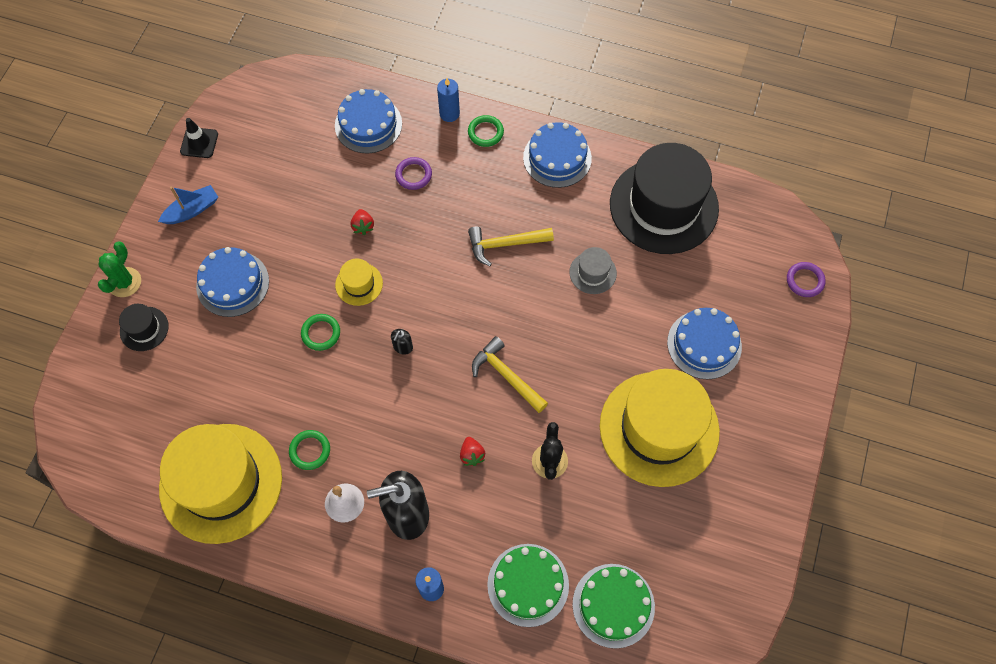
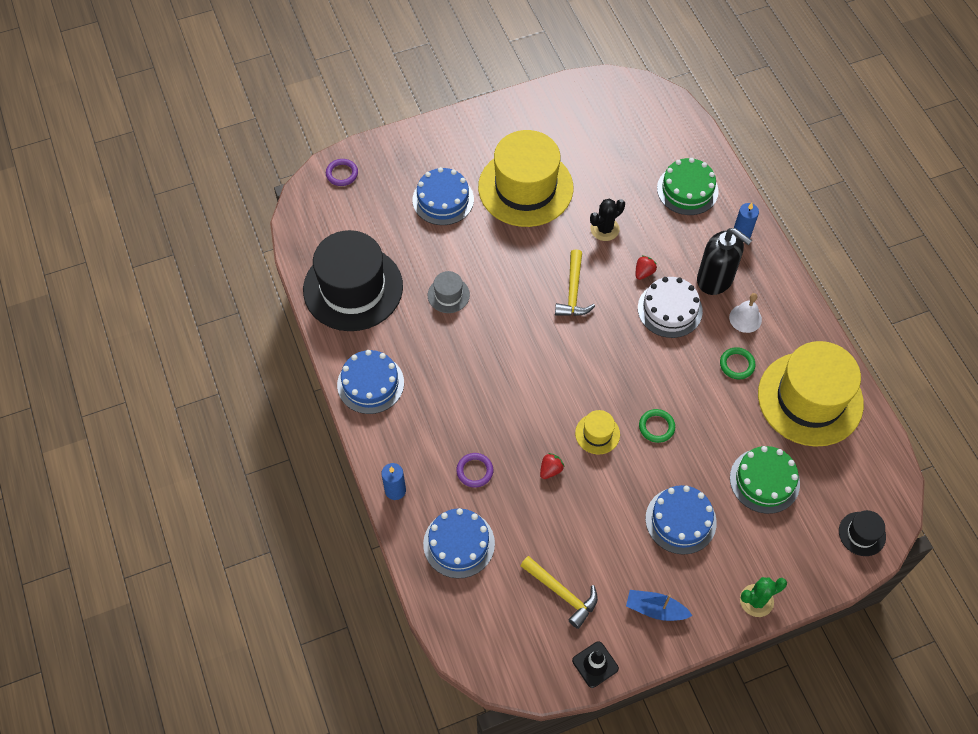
camera: 130 degrees left, 5 degrees down
black hat [119,304,169,351] -> black hat moved to [839,510,886,556]
black soap dispenser [391,329,413,355] -> none
green ring [468,115,504,147] -> none
yellow hammer [468,226,554,266] -> yellow hammer moved to [521,556,598,629]
green cake [573,564,655,649] -> green cake moved to [730,446,800,514]
none -> white cake [638,277,703,338]

